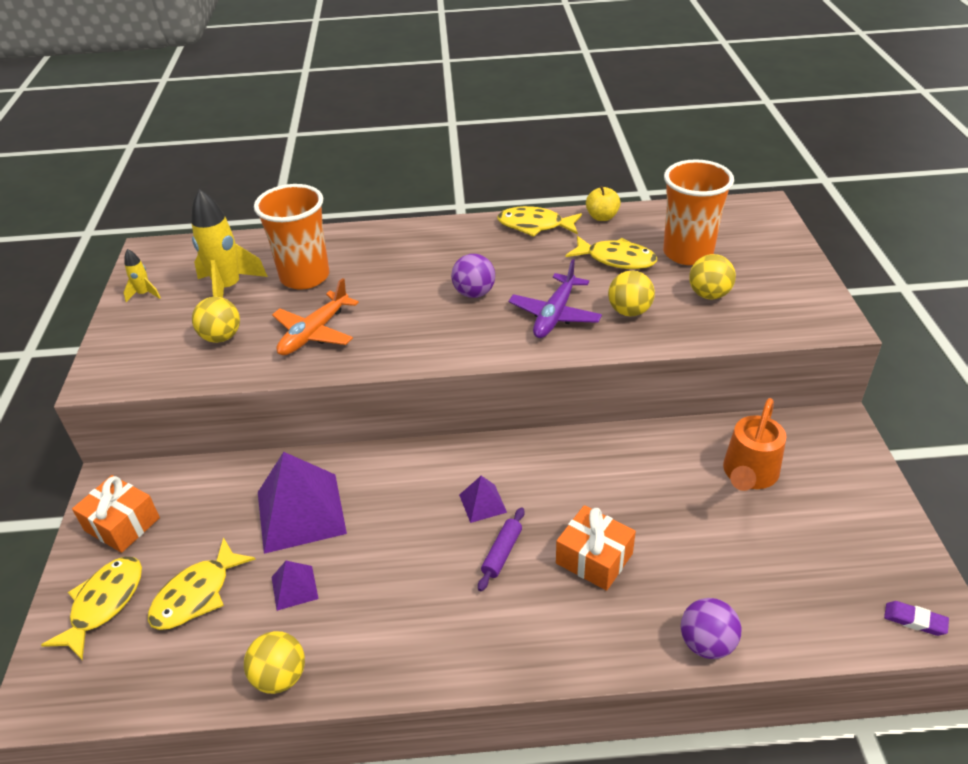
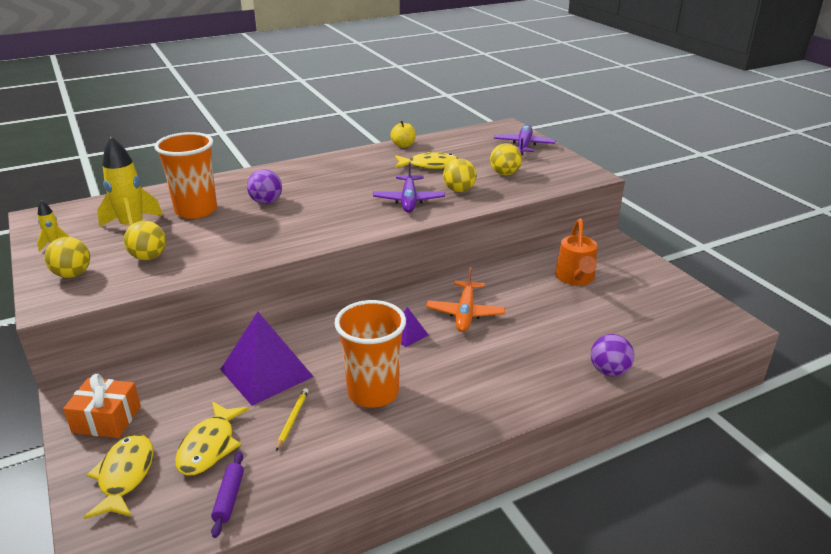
camera: 25 degrees left, 10 degrees down
yellow ball [244,631,305,694] -> yellow ball moved to [45,237,90,278]
orange plane [272,278,359,355] -> orange plane moved to [426,267,505,332]
purple pyramid [272,561,319,611] -> yellow pencil [276,388,309,451]
purple ball [451,254,495,298] -> purple ball moved to [247,169,282,204]
purple rolling pin [478,507,525,591] -> purple rolling pin moved to [211,452,244,538]
yellow fish [497,206,582,237] -> none
orange gift [556,505,636,591] -> none
orange cup [663,159,734,265] -> orange cup moved to [334,300,406,408]
purple eraser [884,601,949,636] -> none
none -> purple plane [494,125,556,155]

